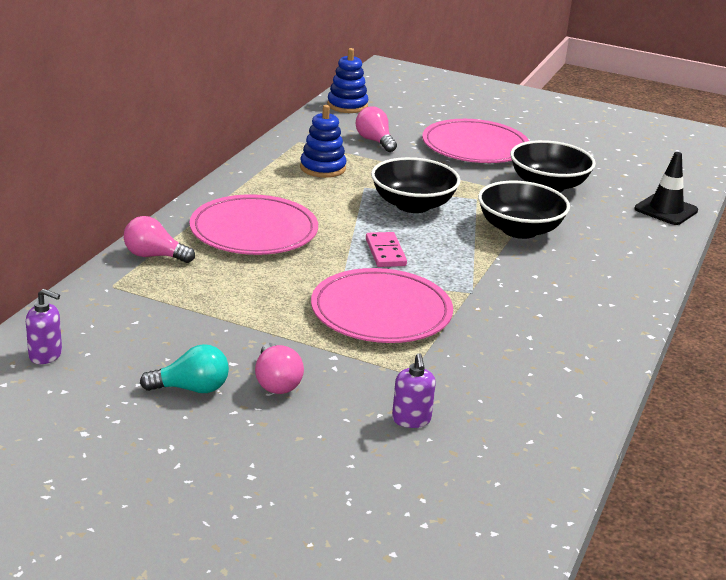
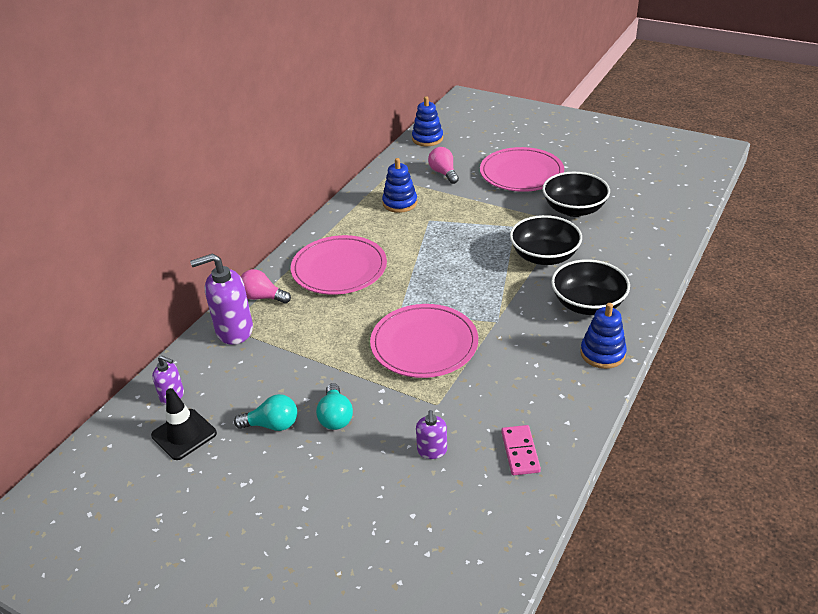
camera: 10 degrees right, 10 degrees up
pink light bulb [255,343,304,394] -> turquoise light bulb [316,383,353,430]
pink domino [366,232,407,267] -> pink domino moved to [501,425,541,475]
black bowl [371,157,461,213] -> black bowl moved to [551,259,630,315]
black traffic cone [635,152,698,225] -> black traffic cone moved to [151,388,217,460]
none -> purple soap dispenser [190,253,253,345]
none -> blue stacking toy [580,303,627,369]

